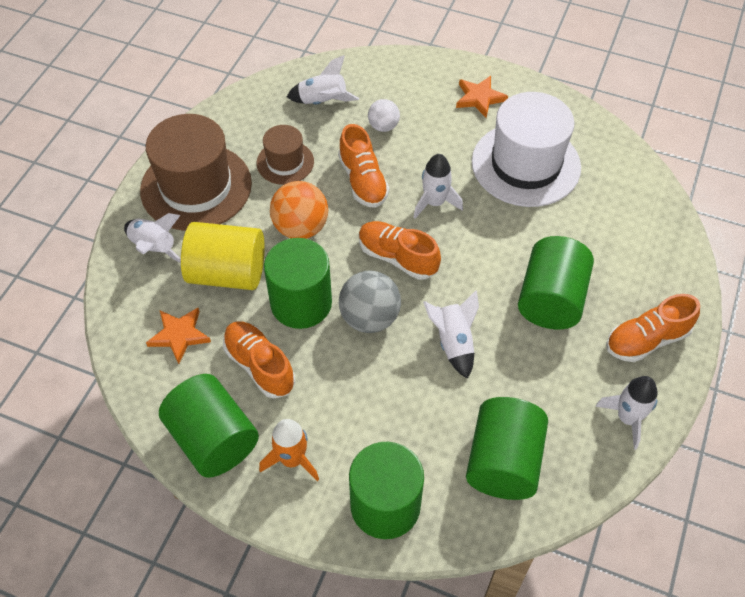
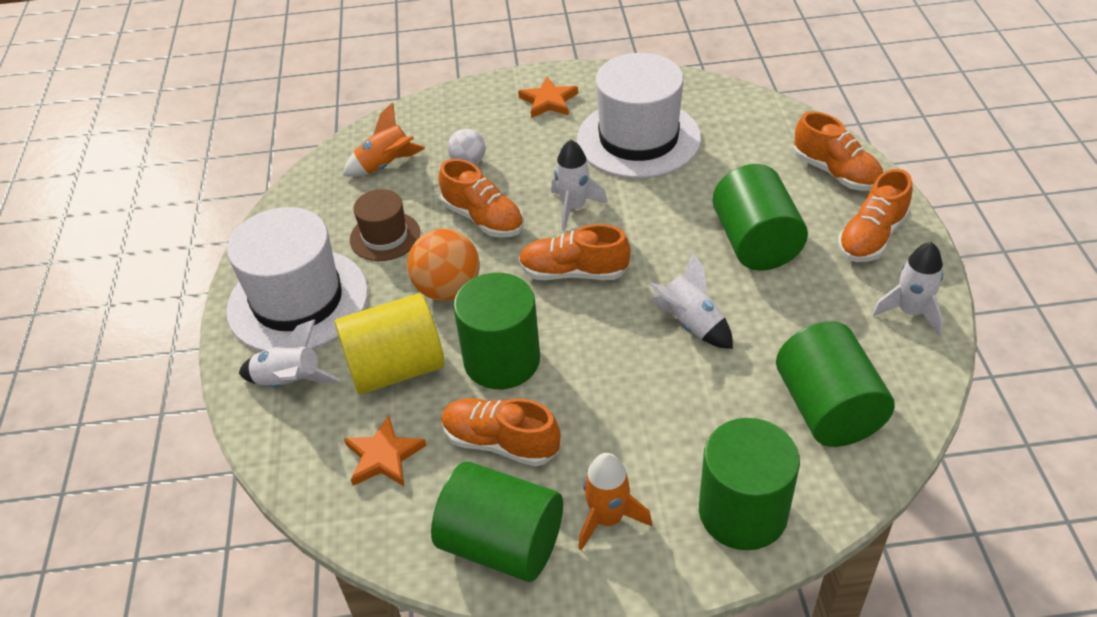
camera: 25 degrees left, 10 degrees down
brown hat [140,114,252,231] -> white hat [226,207,368,351]
white rocket [287,55,359,104] -> orange rocket [343,102,425,177]
grey ball [339,271,401,333] -> none
none -> orange shoe [794,111,883,191]

